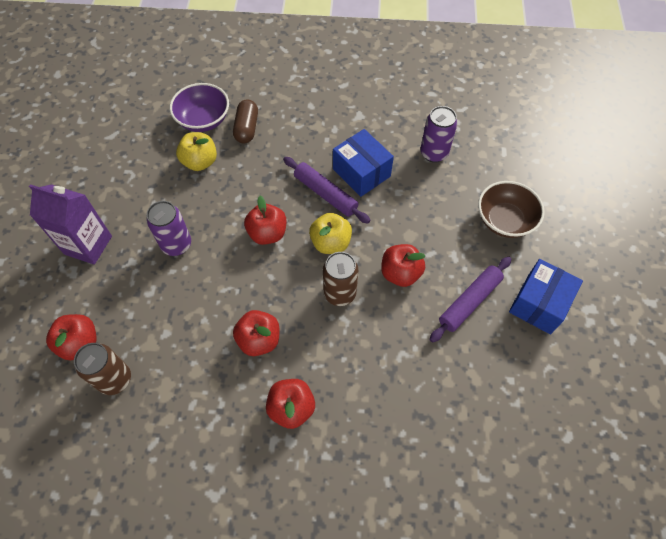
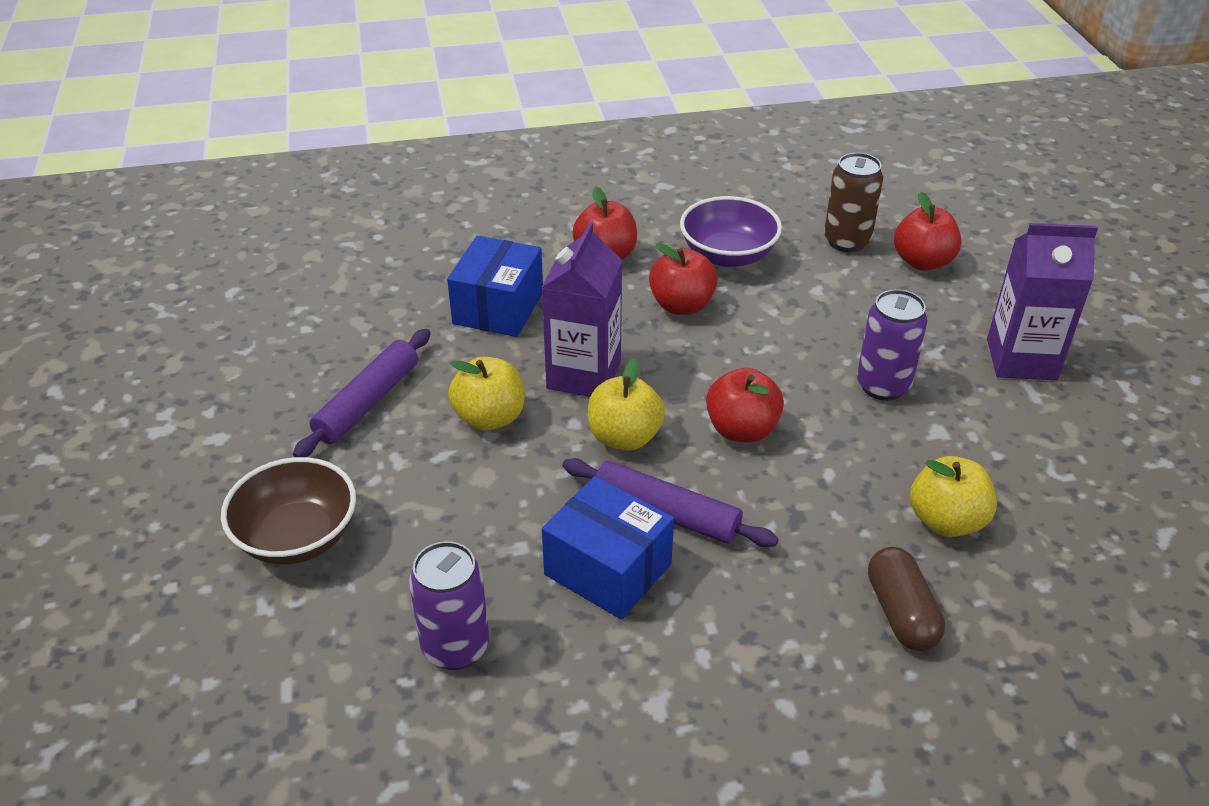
camera: 165 degrees right, 20 degrees down
purple bowl [170,83,229,132] -> purple bowl moved to [680,196,782,267]
brown can [323,252,358,306] -> purple carton [542,222,623,397]
red apple [381,244,425,287] -> yellow apple [448,357,524,431]
blue box [509,259,583,335] -> blue box moved to [447,236,543,337]

